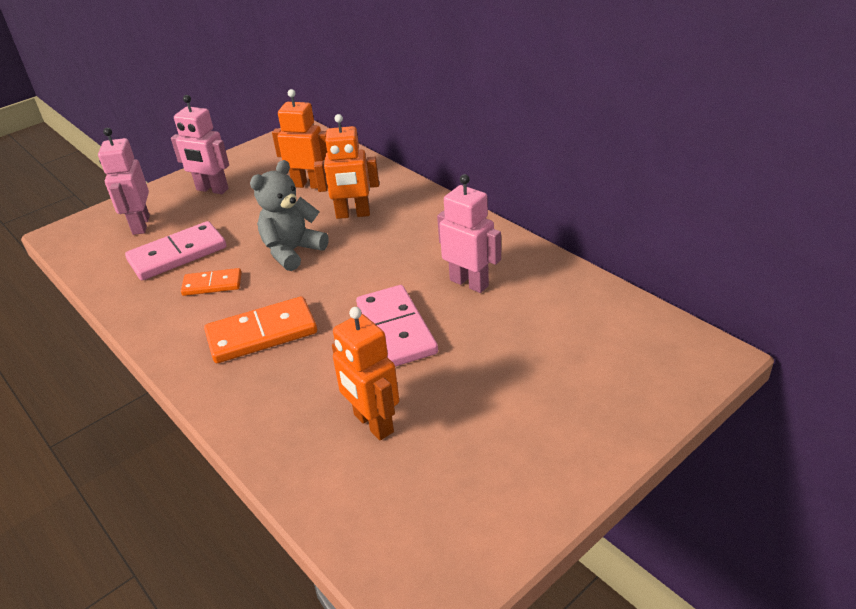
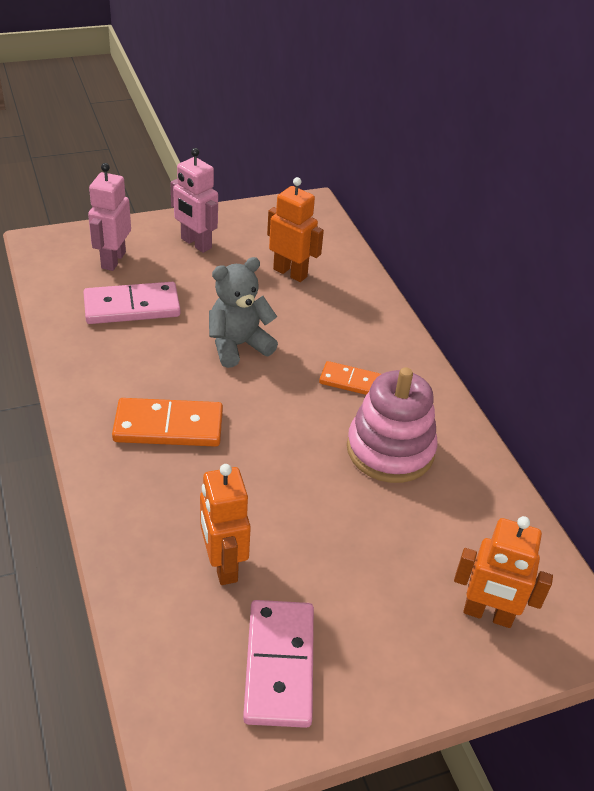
camera: 15 degrees right, 5 degrees up
orange domino [181,268,242,296] -> orange domino moved to [319,361,381,395]
orange robot [314,114,379,219] -> orange robot moved to [454,516,553,628]
pink domino [356,285,438,367] -> pink domino moved to [243,600,314,728]
pink robot [437,174,501,293] -> pink stacking toy [347,367,437,483]

